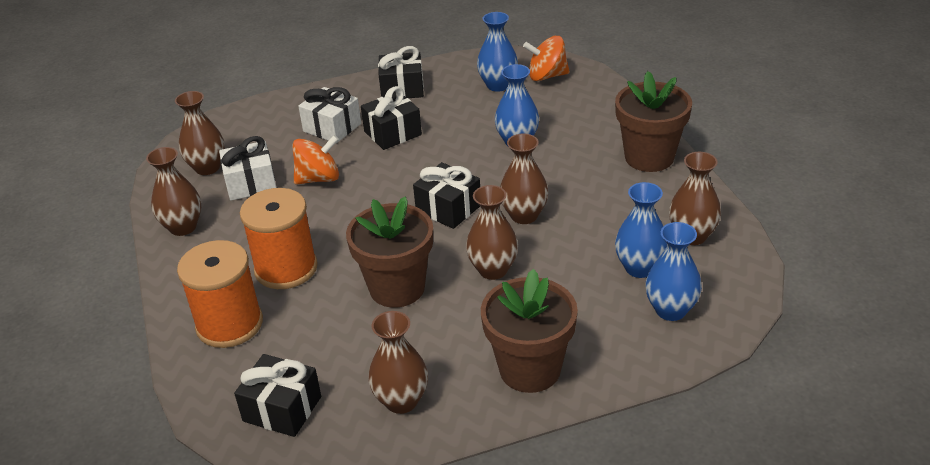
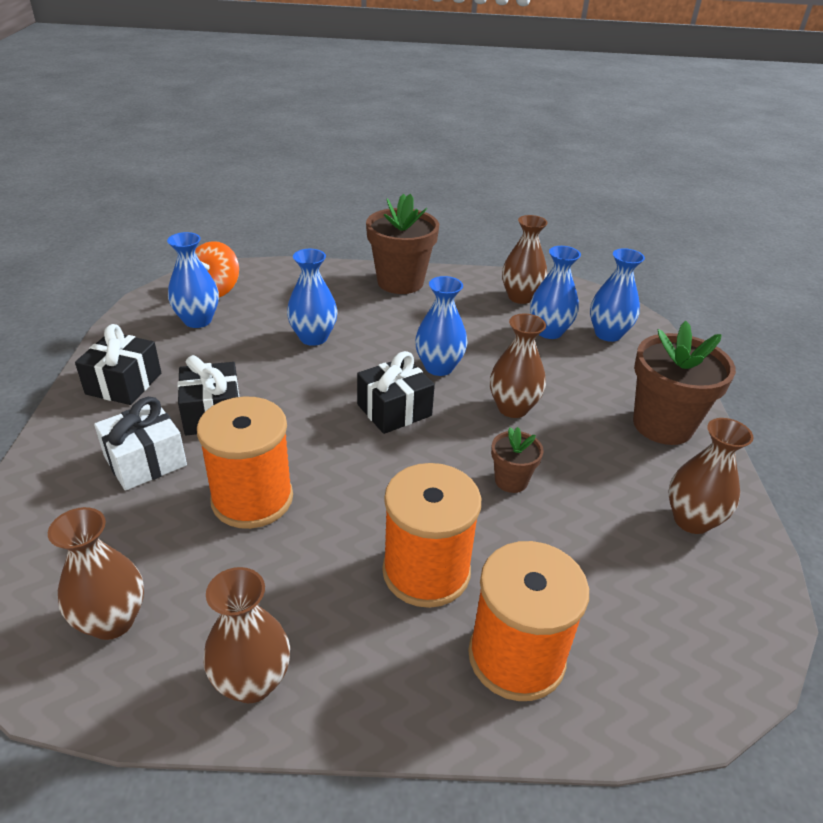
camera: 75 degrees left, 0 degrees up
white gift [219,136,276,201] -> none
black gift [234,354,321,437] -> none
orange spinning top [292,135,339,185] -> orange spool [197,396,293,529]
brown flower pot [346,197,433,308] -> brown flower pot [491,427,544,493], size x0.51
brown vase [500,133,548,224] -> blue vase [415,276,467,376]

